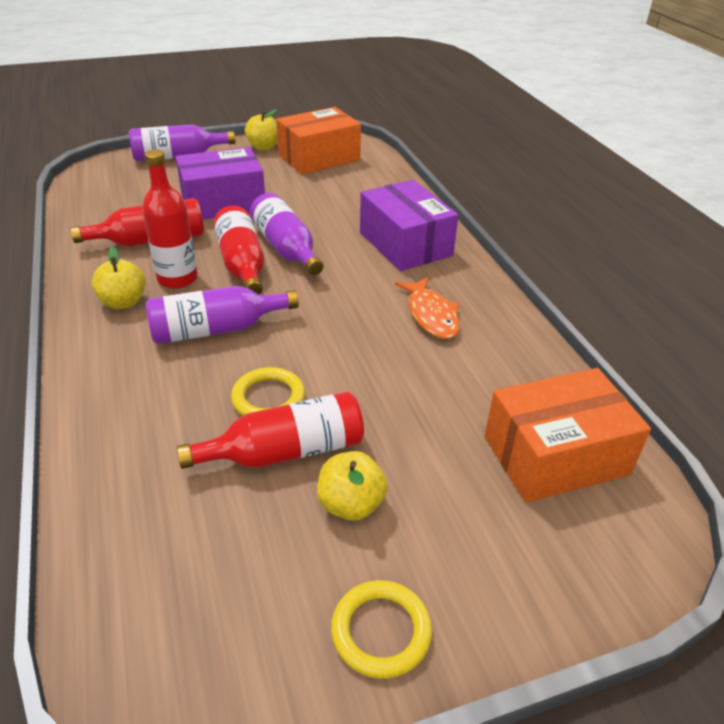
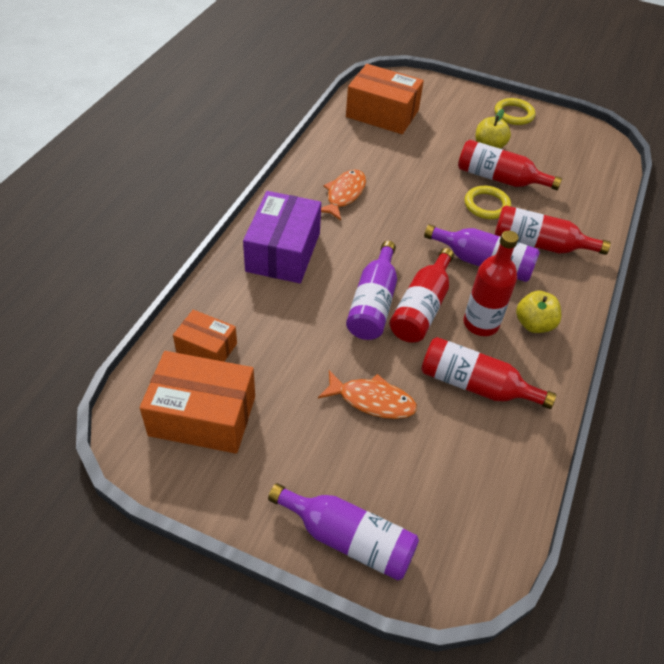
camera: 140 degrees left, 10 degrees up
purple box [176,147,265,220] -> orange fish [318,370,417,419]
yellow apple [245,109,278,150] -> none
none -> orange box [173,310,237,362]
none -> red bottle [495,206,611,255]

